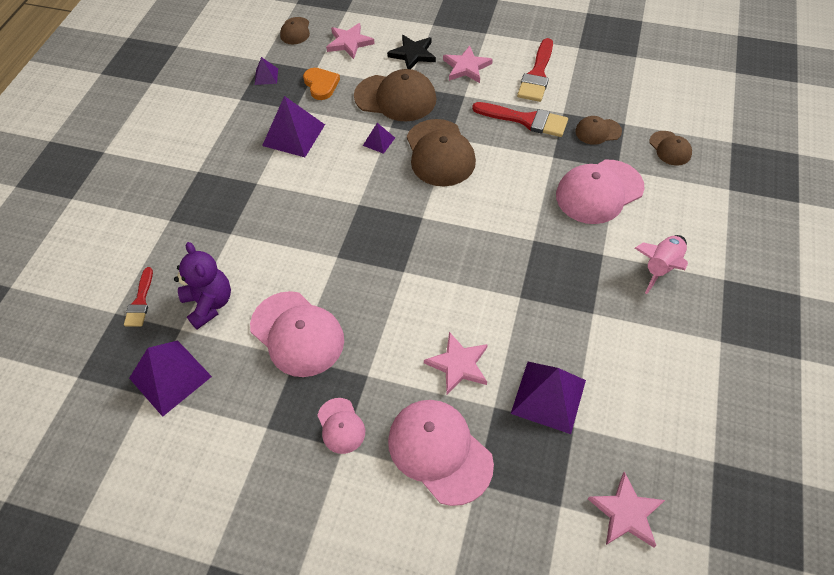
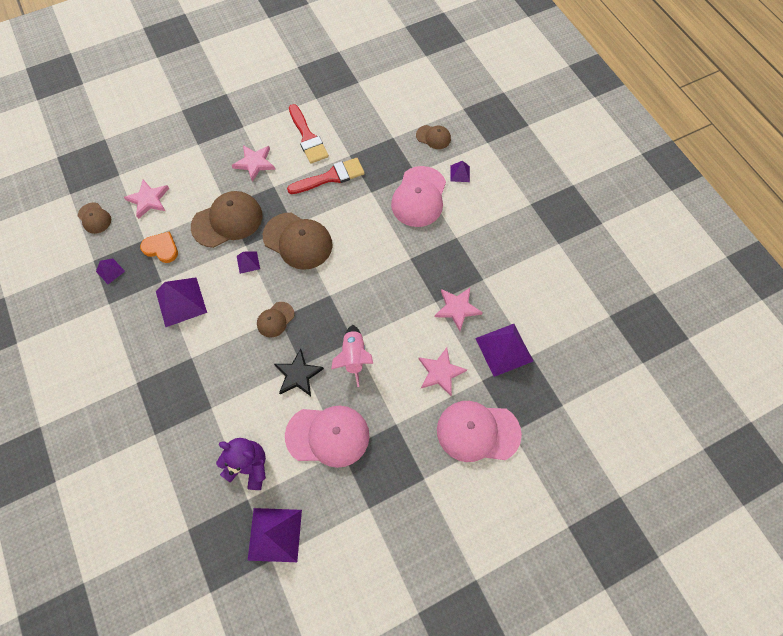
camera: 45 degrees left, 10 degrees up
red brush [124,267,153,326] -> none
pink cap [317,398,365,454] -> none
black star [387,35,436,69] -> black star moved to [274,349,324,396]
brown cap [575,116,622,145] -> brown cap moved to [257,302,295,338]
pink star [588,472,665,547] -> pink star moved to [435,288,483,331]
pink rocket [635,235,688,294] -> pink rocket moved to [331,325,373,387]
none -> purple pyramid [450,161,470,182]

